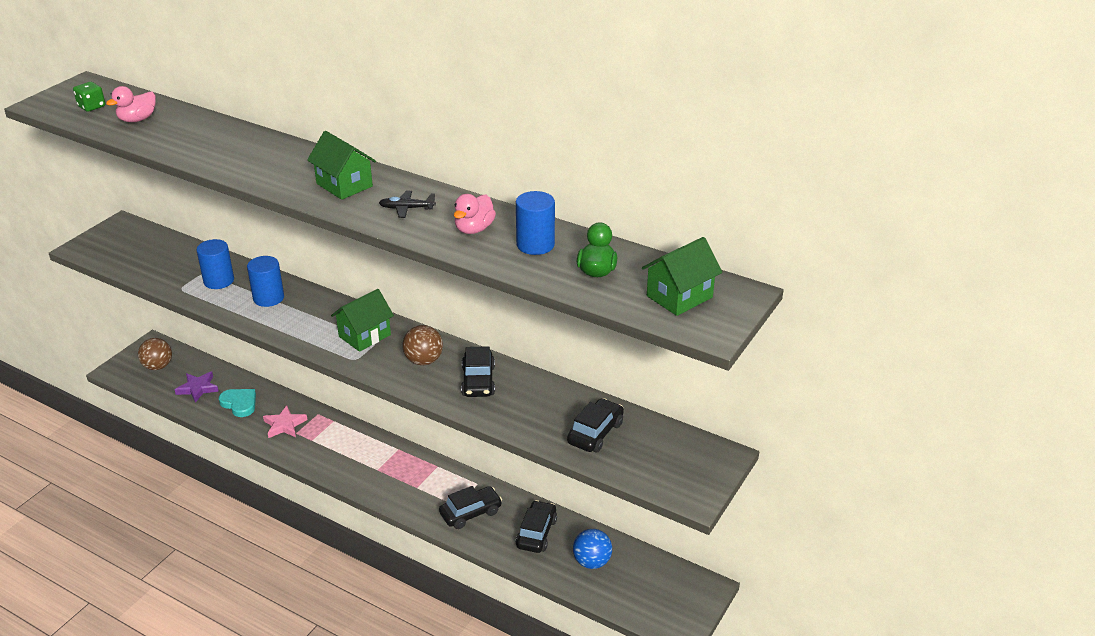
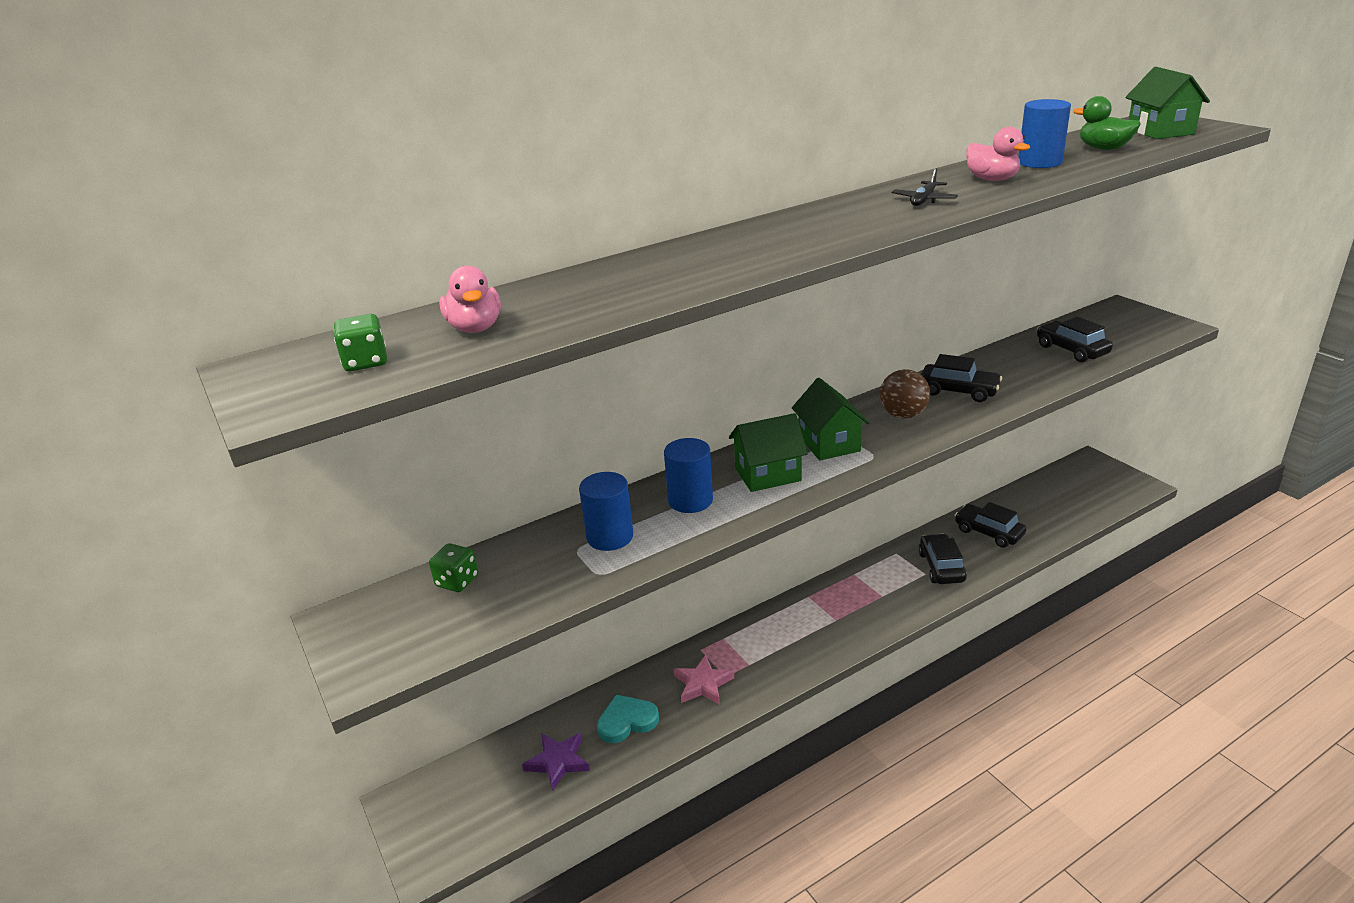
camera: 60 degrees left, 5 degrees down
brown ball [138,338,172,370] -> none
green house [307,131,376,200] -> green house moved to [729,413,808,492]
blue ball [573,529,612,569] -> none
none -> green dice [429,543,478,592]

